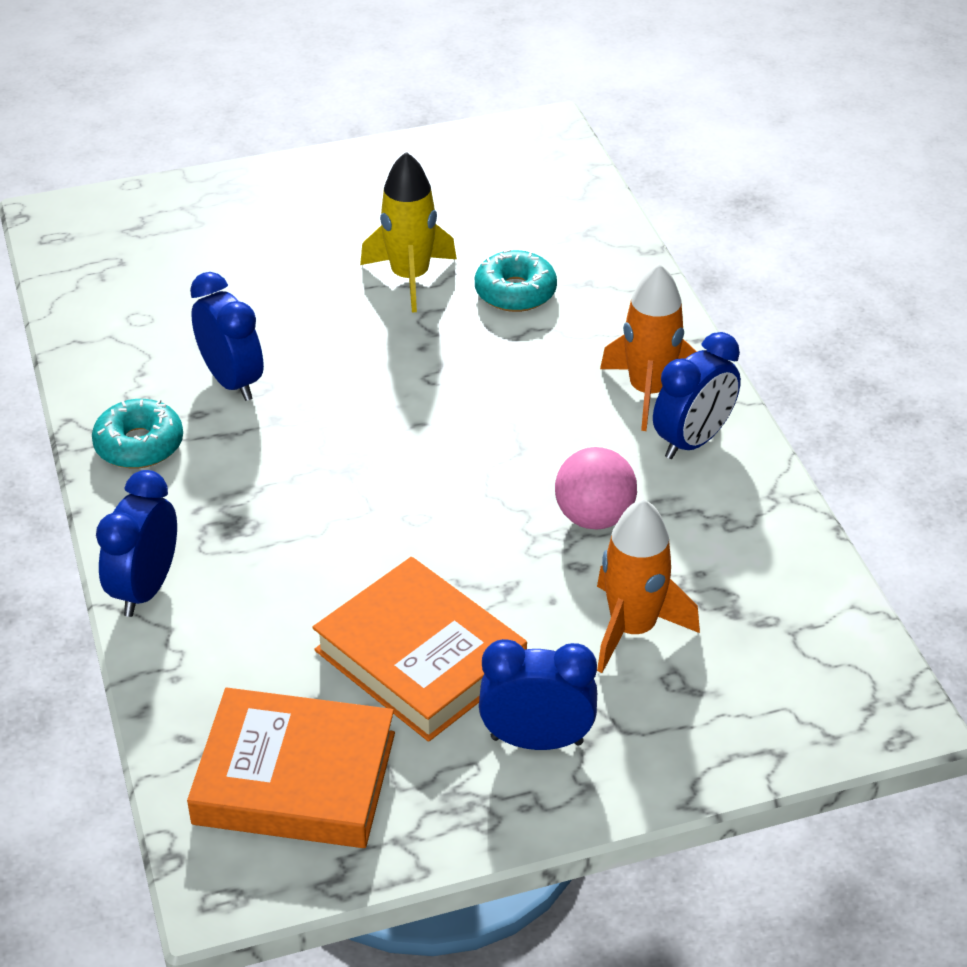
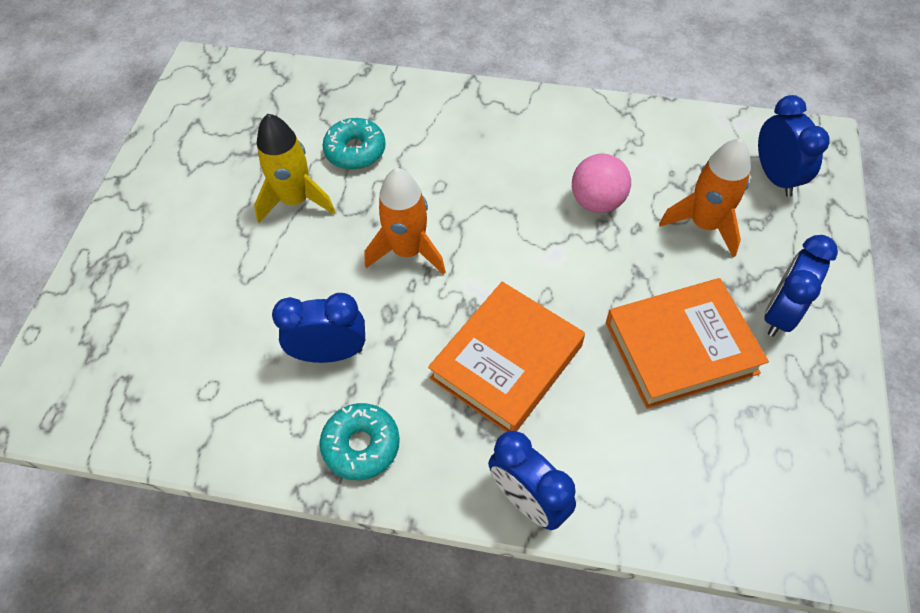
camera: 60 degrees left, 15 degrees up
orange book [187,687,395,848] -> orange book moved to [428,282,585,432]
orange rocket [600,263,697,431] -> orange rocket moved to [365,168,446,275]
blue clock [653,332,741,459] -> blue clock moved to [758,95,830,197]

